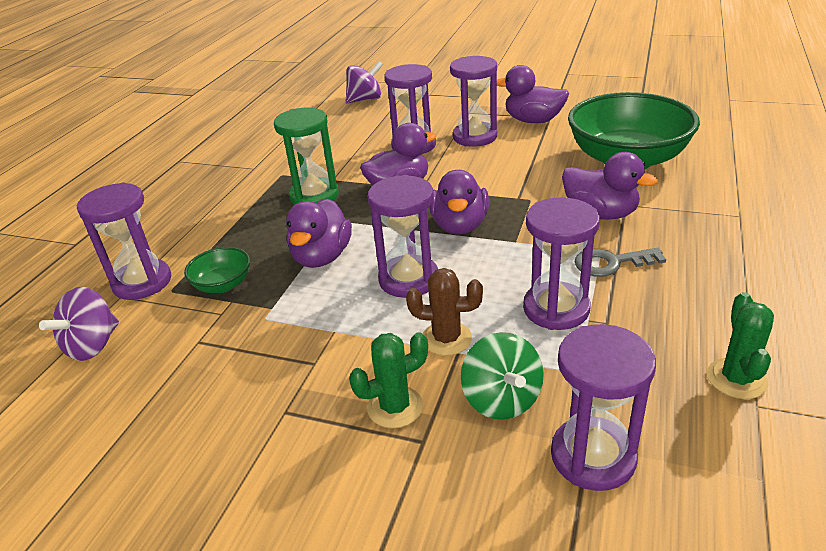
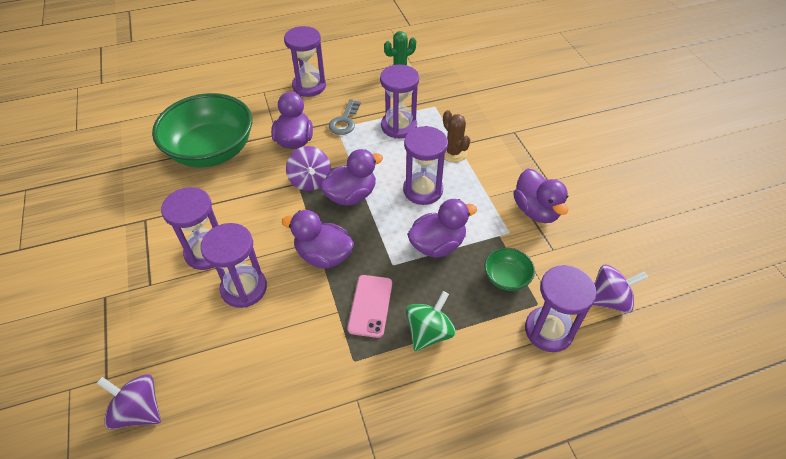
camera: 130 degrees left, 15 degrees up
green hourglass [274,108,339,205] -> pink phone [347,275,392,338]
green cactus [349,332,428,428] -> none
green spinning top [461,332,544,420] -> green spinning top moved to [406,291,456,351]
purple duck [497,65,569,123] -> purple duck moved to [513,169,568,223]
purple hourglass [551,324,656,491] -> purple hourglass moved to [284,26,326,97]
grey key [574,248,666,277] -> grey key turned 60 degrees clockwise [329,99,361,135]
none -> purple spinning top [286,146,331,191]

